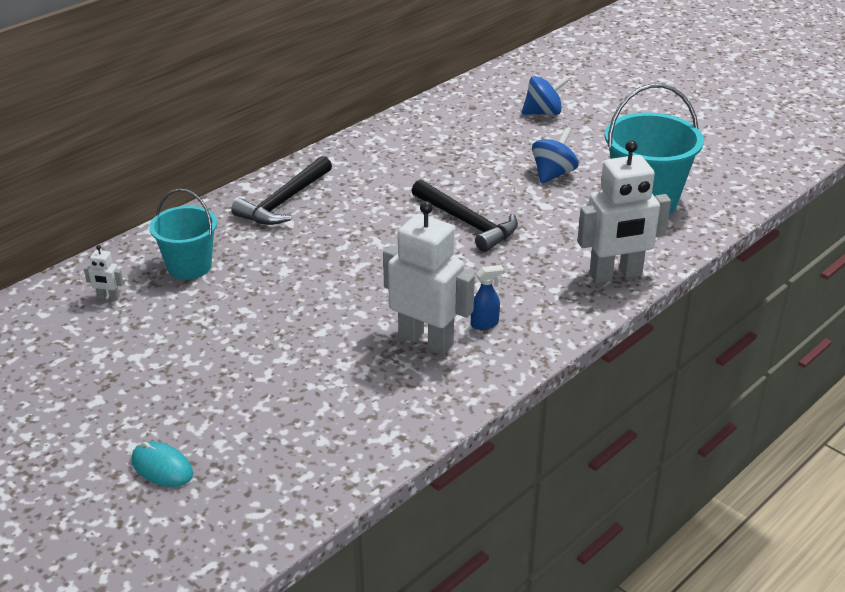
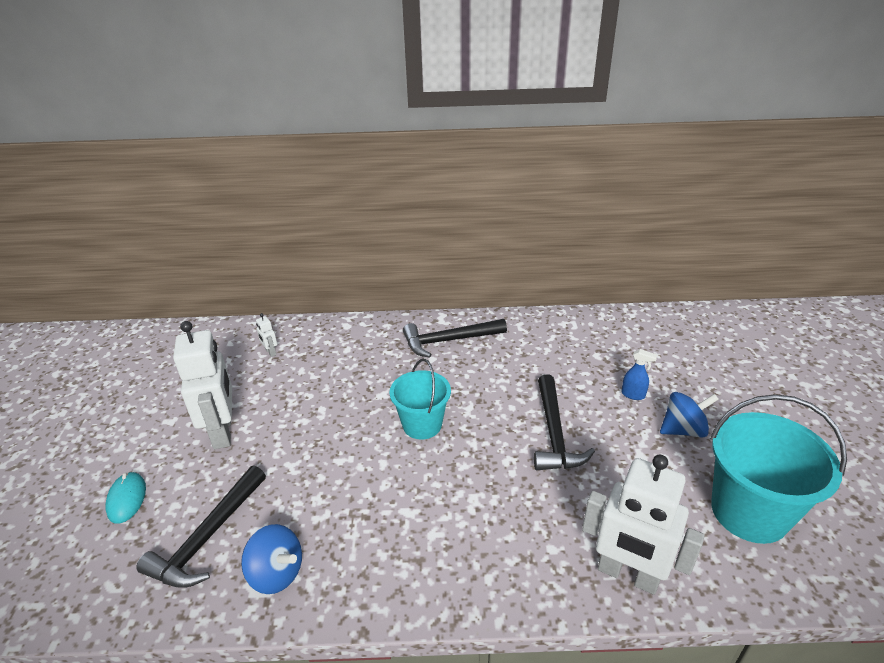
camera: 45 degrees right, 0 degrees up
turquoise bucket [149,189,217,280] -> turquoise bucket moved to [390,359,451,439]
white robot [383,201,475,354] -> white robot moved to [173,321,232,449]
blue spray bottle [471,265,504,330] -> blue spray bottle moved to [621,349,657,400]
blue spinning top [522,76,570,115] -> blue spinning top moved to [241,524,302,594]
none -> black hammer [136,466,266,588]

